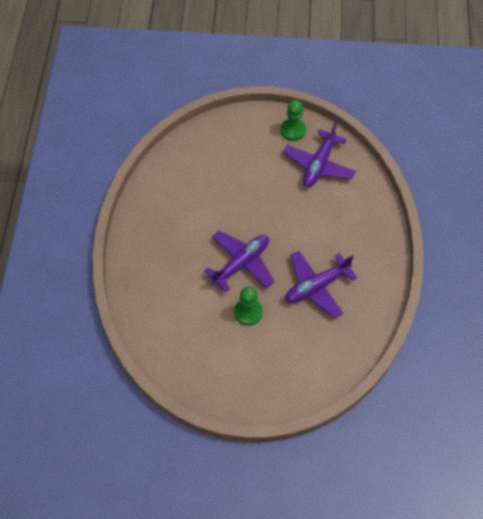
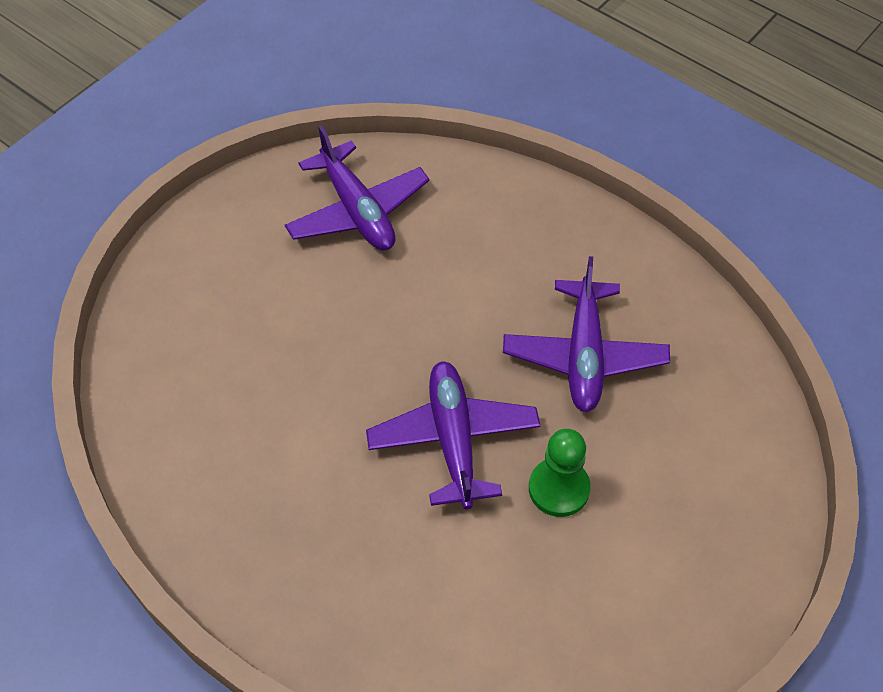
camera: 55 degrees left, 5 degrees down
green pawn [281,100,306,141] -> none

